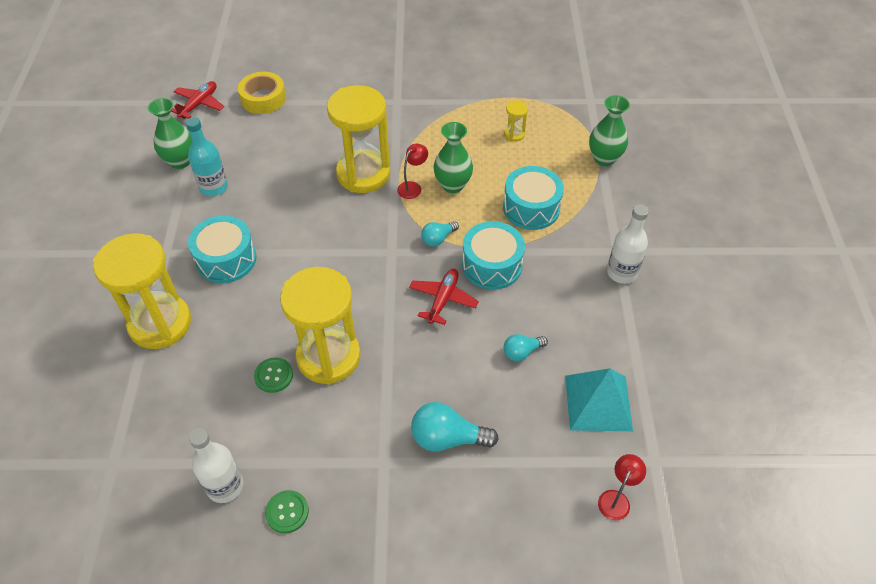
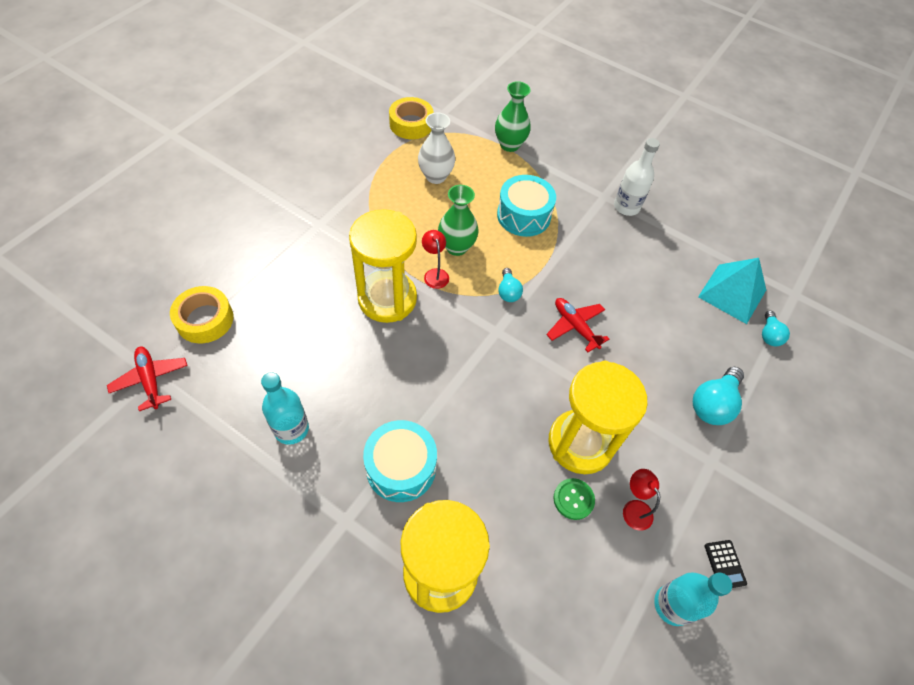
camera: 60 degrees left, 5 degrees up
green vase [148,98,192,169] -> none
white bottle [189,428,243,503] -> turquoise bottle [654,572,732,626]
green button [265,490,309,533] -> black calculator [705,540,747,588]
turquoise drum [462,221,525,290] -> none
yellow hourglass [504,101,528,142] -> white vase [418,113,455,184]
turquoise light bulb [504,334,548,361] -> turquoise light bulb moved to [762,311,790,346]
red lamp [598,454,646,520] -> red lamp moved to [623,469,660,531]
none -> yellow tape [389,97,434,139]

